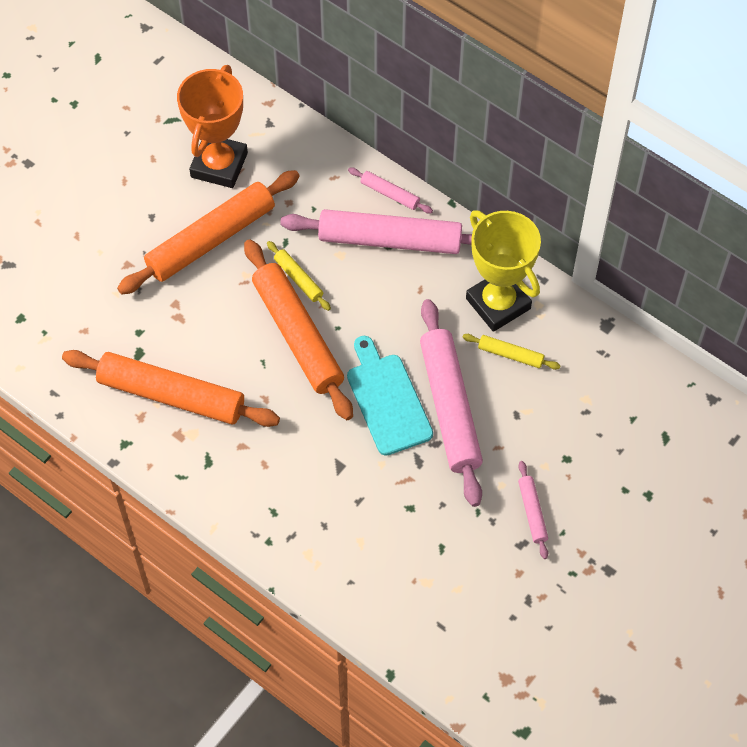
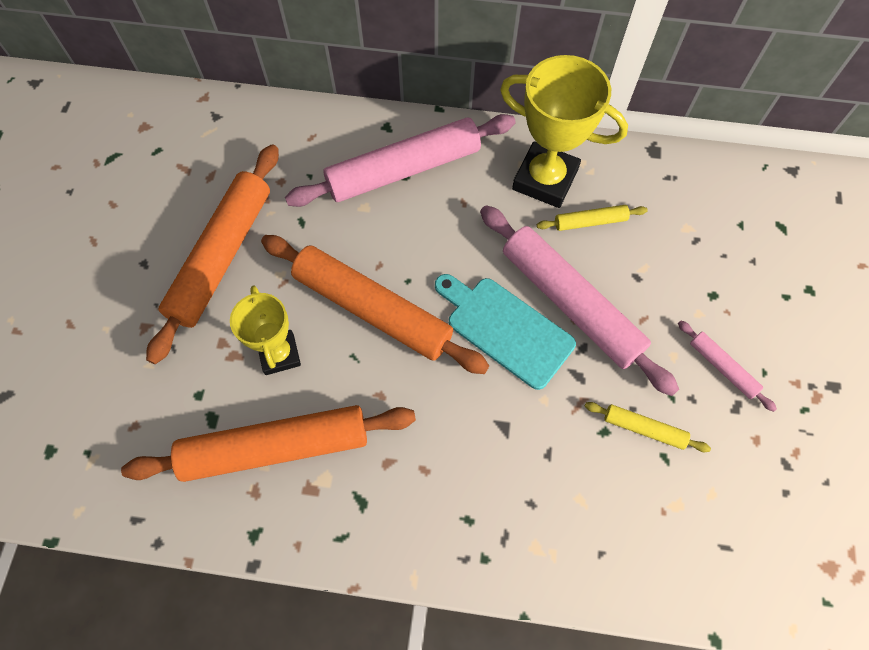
camera: 30 degrees left, 5 degrees up
orange trophy [177,65,248,188] -> none
yellow rolling pin [267,241,331,311] -> yellow rolling pin moved to [585,402,711,452]
pink rolling pin [348,167,433,213] -> none
none -> yellow trophy [230,285,301,375]

